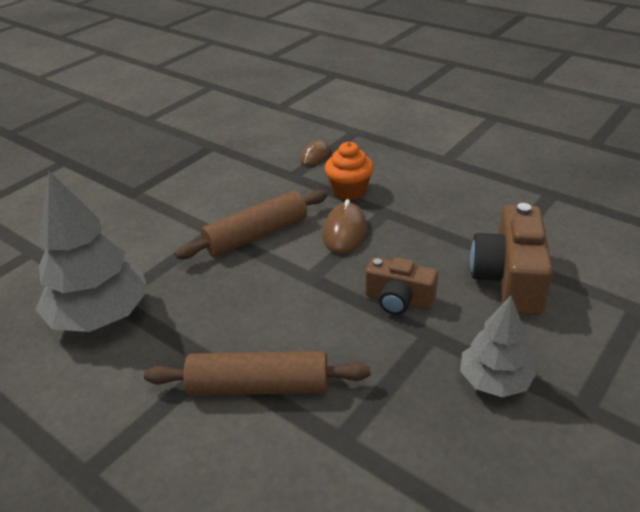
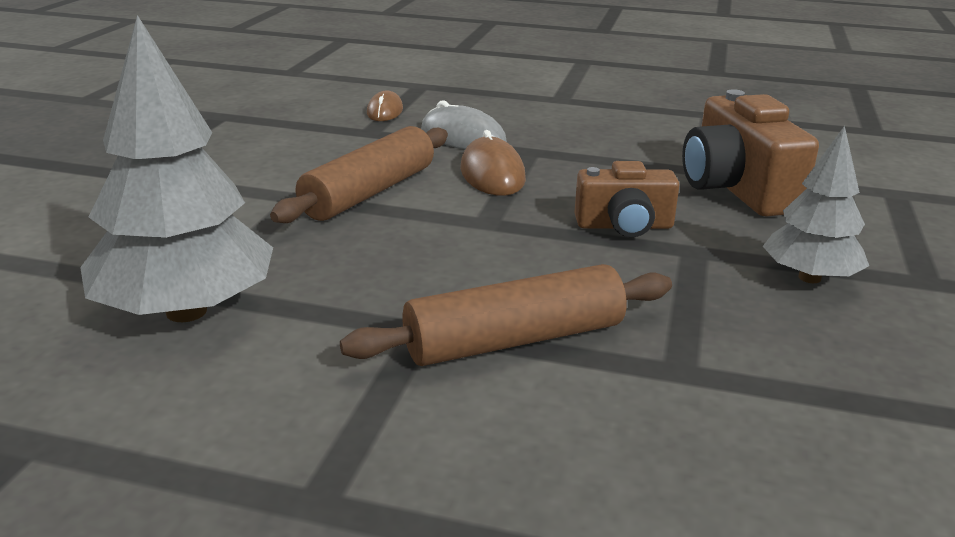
camera: 25 degrees left, 10 degrees down
orange cupcake [325,142,374,200] -> grey mouse [421,100,507,149]

